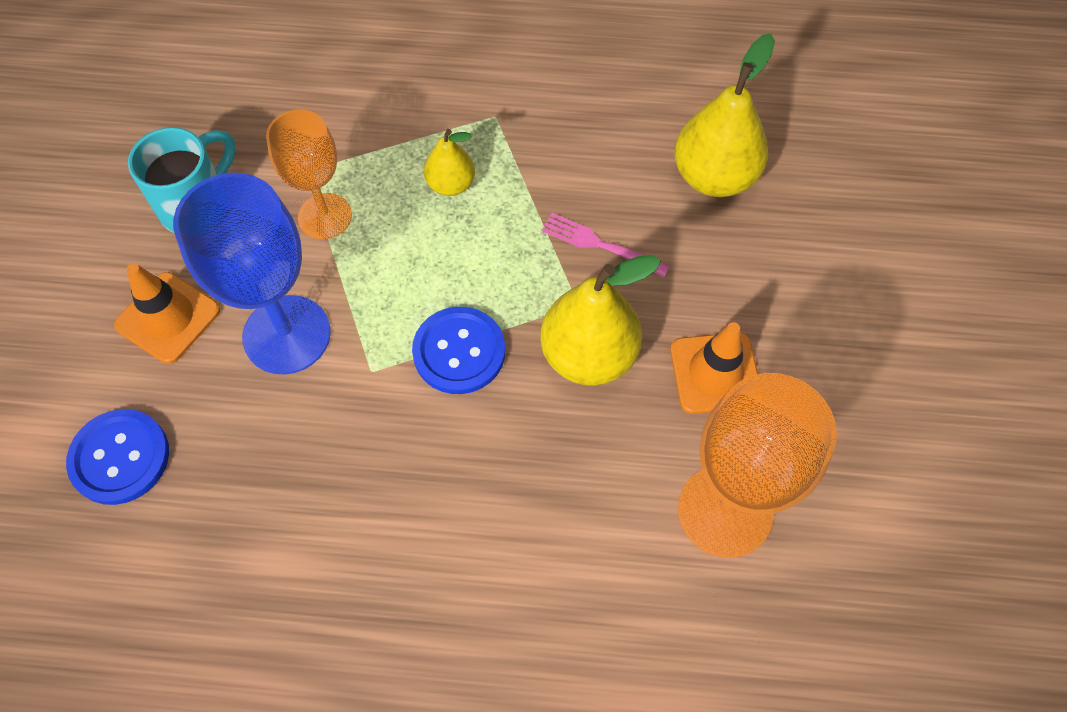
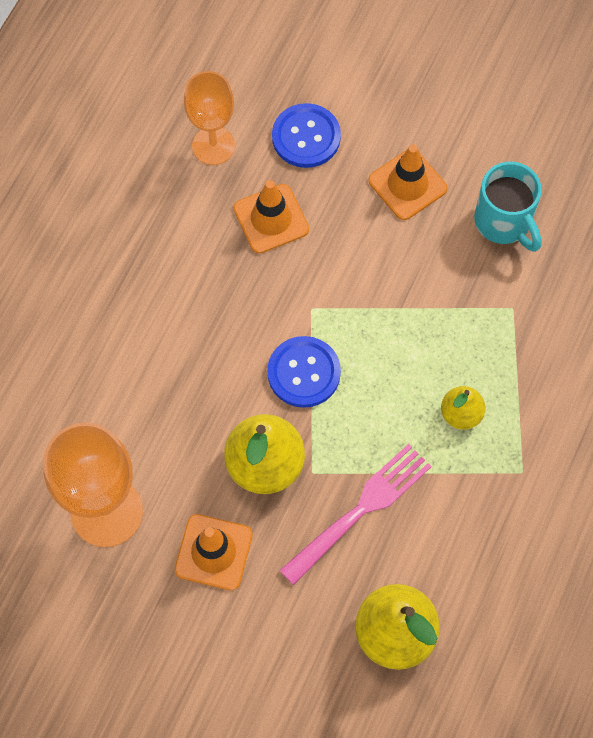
camera: 110 degrees right, 5 degrees up
blue goblet [173,173,331,374] -> none
orange goblet [266,109,352,239] -> orange goblet moved to [184,71,235,165]
pink fork [541,213,670,278] -> pink fork [280,444,432,585], size x1.62
none -> orange traffic cone [234,180,309,254]

